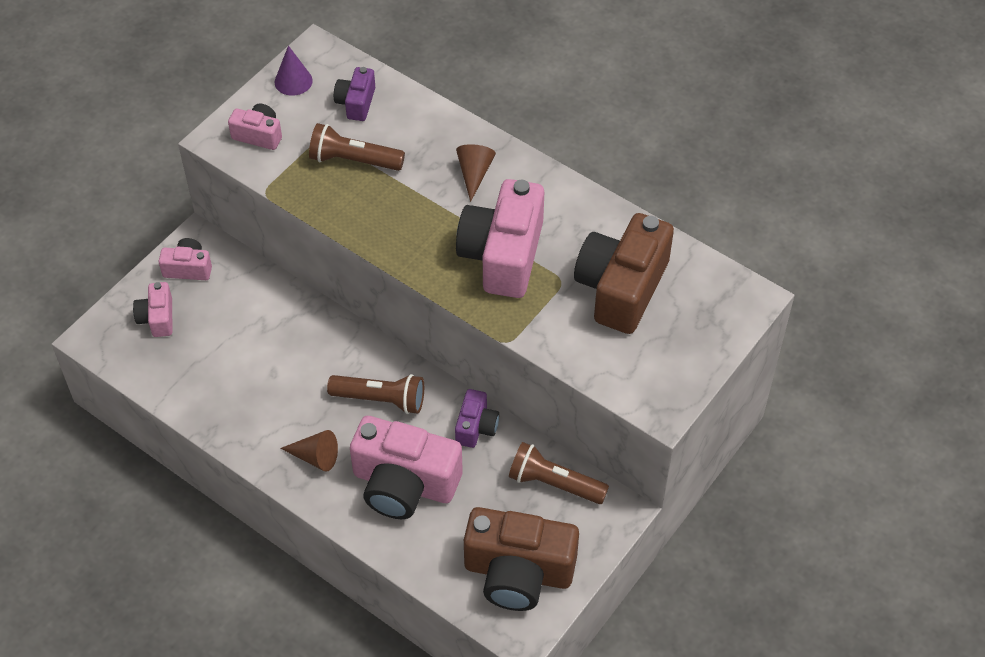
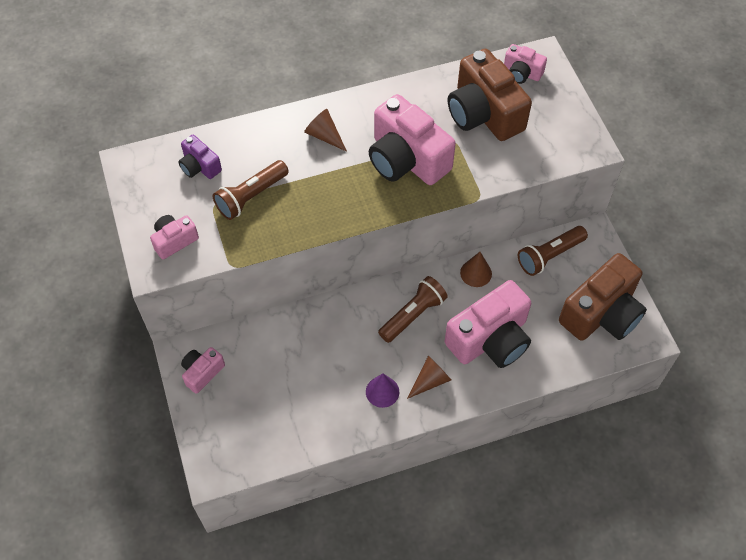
camera: 55 degrees left, 5 degrees up
pink camera [133,282,173,337] -> pink camera moved to [504,44,547,84]
purple cone [274,45,313,96] -> purple cone moved to [366,373,399,408]
purple camera [455,389,499,448] -> brown cone [460,252,492,287]

